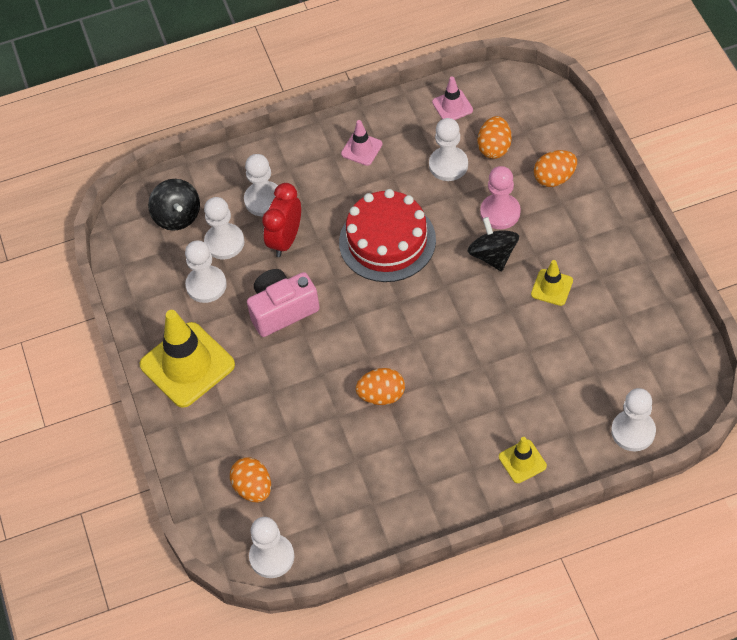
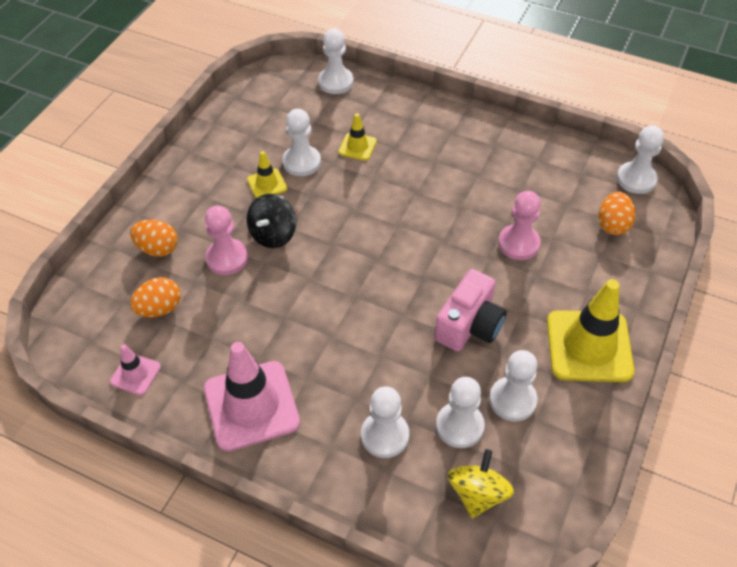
camera: 140 degrees left, 5 degrees down
black spinning top [148,179,200,231] -> yellow spinning top [448,449,514,518]
pink camera [247,269,320,337] -> pink camera turned 75 degrees counterclockwise [435,269,507,351]
red clock [262,183,301,257] -> none
red cake [339,189,436,282] -> none
pink traffic cone [341,120,383,166] -> pink traffic cone [204,342,300,451], size x2.06
orange egg [356,368,405,405] -> none
white pawn [429,118,468,181] -> white pawn moved to [282,109,321,176]
yellow traffic cone [499,437,547,483] -> yellow traffic cone moved to [338,113,377,161]
none -> pink pawn [498,191,541,260]

